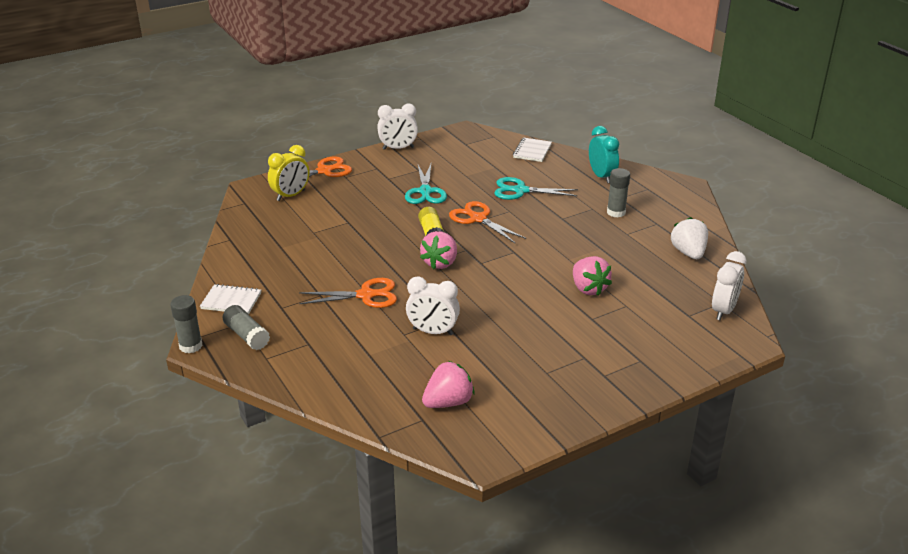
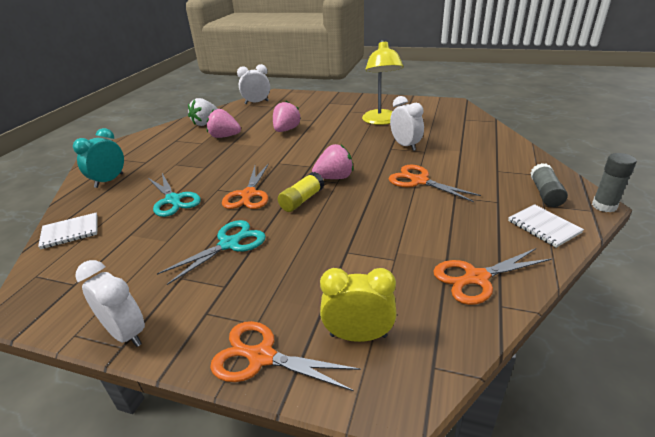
camera: 130 degrees left, 0 degrees up
pink strawberry [422,361,474,408] -> pink strawberry moved to [207,109,241,138]
grey glue stick [607,168,630,217] -> none
none -> yellow lamp [362,40,403,125]
none -> orange scissors [433,248,552,305]

